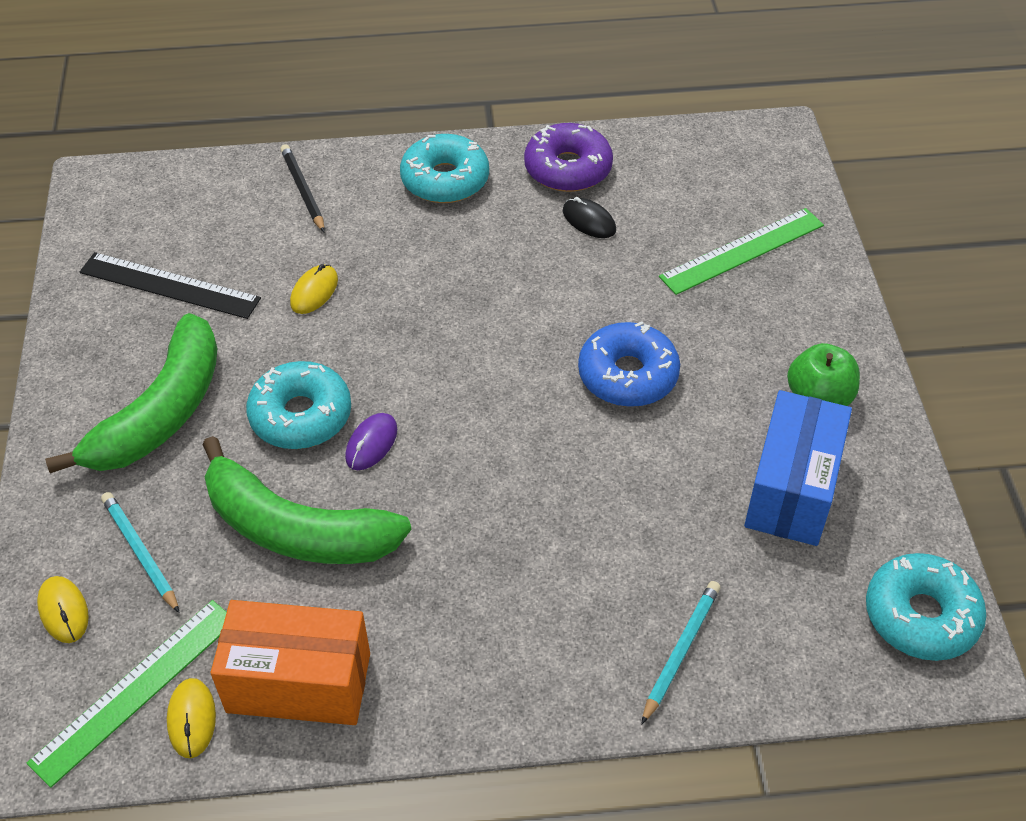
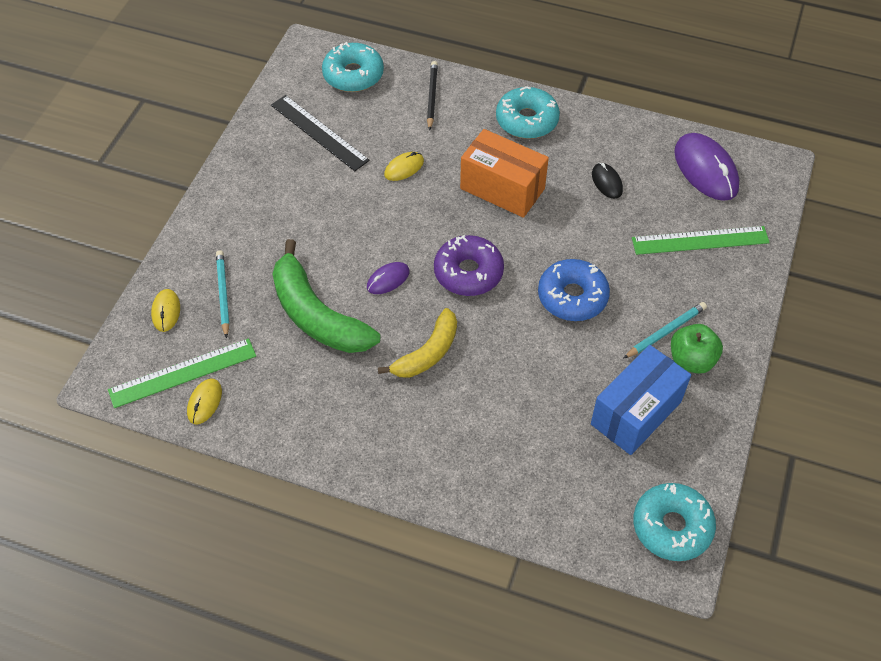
camera: 25 degrees right, 5 degrees up
green banana [45,313,217,473] -> none
orange box [210,600,370,725] -> orange box moved to [460,129,549,218]
turquoise donut [246,361,351,449] -> turquoise donut moved to [322,42,384,92]
purple donut [524,123,613,192] -> purple donut moved to [434,235,504,296]
turquoise pencil [641,581,720,725] -> turquoise pencil moved to [623,302,707,359]
none -> yellow banana [378,308,457,378]
none -> purple mouse [674,133,739,201]

